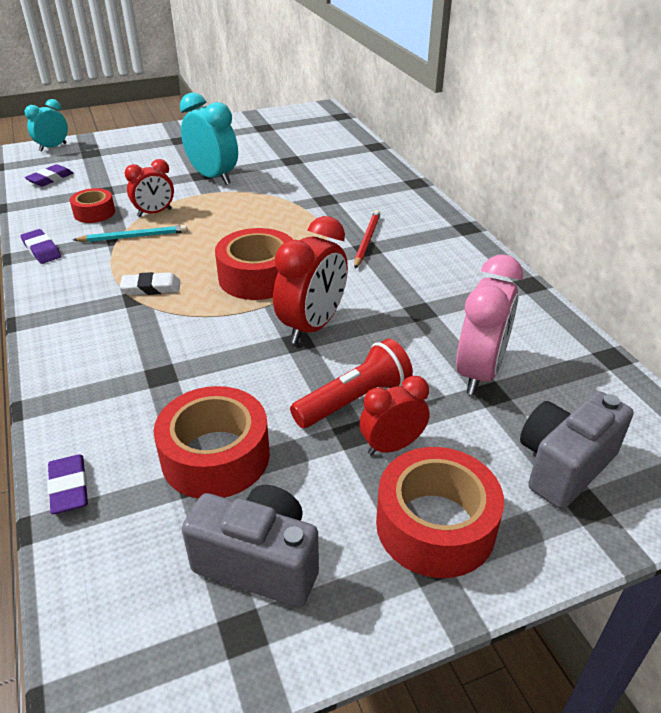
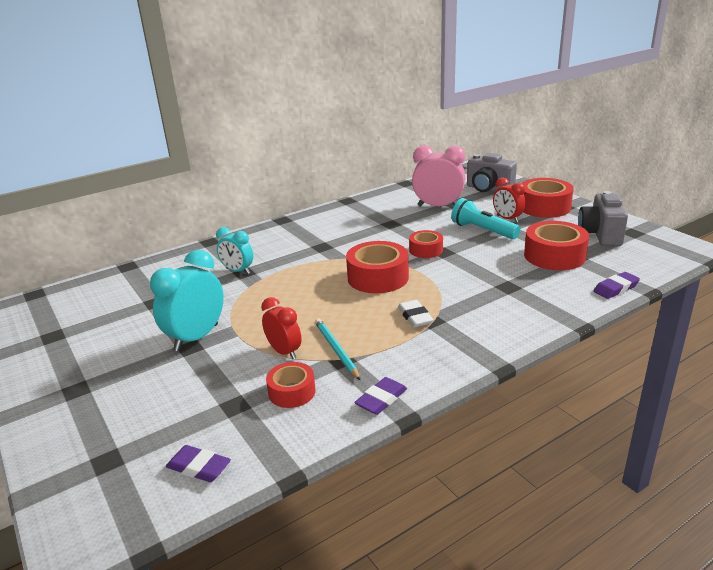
camera: 100 degrees left, 10 degrees down
turquoise clock [24,99,68,152] -> turquoise clock moved to [216,227,253,274]
red clock [273,216,348,344] -> red tape [409,230,443,258]
red flashlight [290,339,413,428] -> turquoise flashlight [451,198,520,239]
red pencil [354,210,380,269] -> none

